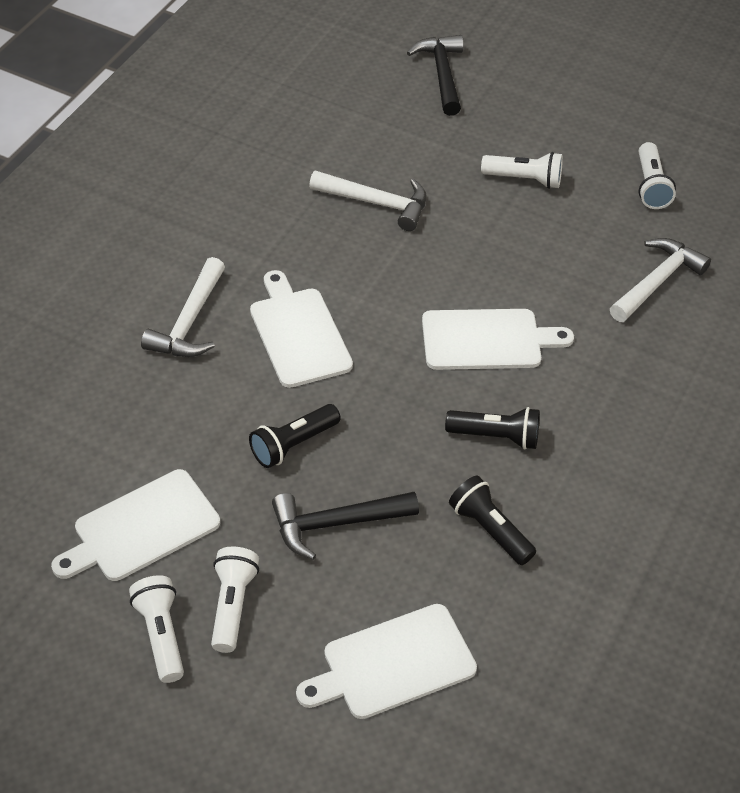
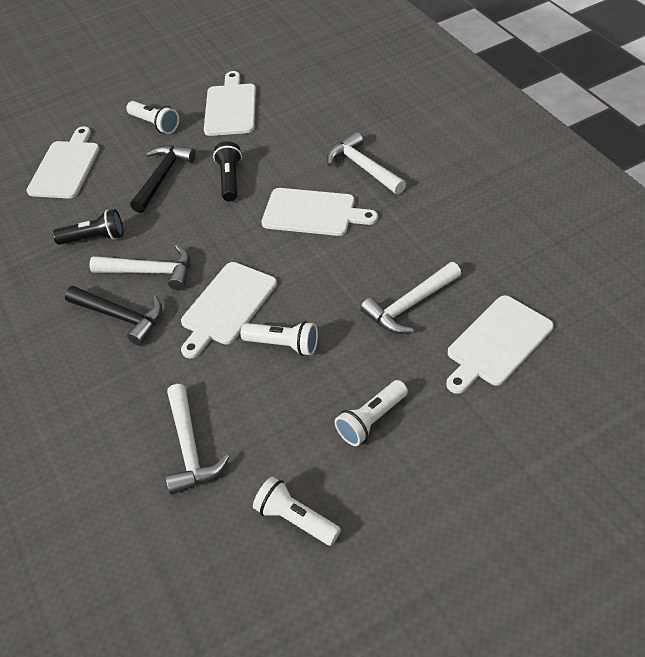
camera: 130 degrees right, 0 degrees up
white flashlight [129,575,184,683] -> white flashlight moved to [240,321,318,356]
black hammer [407,35,464,116] -> black hammer moved to [65,286,162,346]
black flashlight [445,407,540,450] -> white hammer [89,245,190,290]
none -> white cutting board [446,295,554,394]

